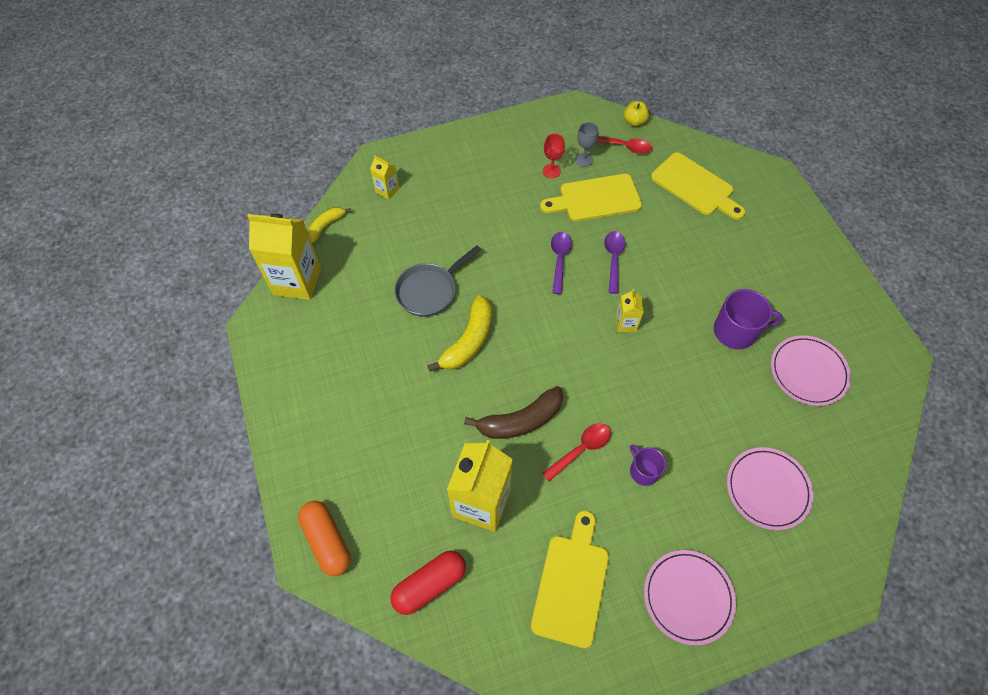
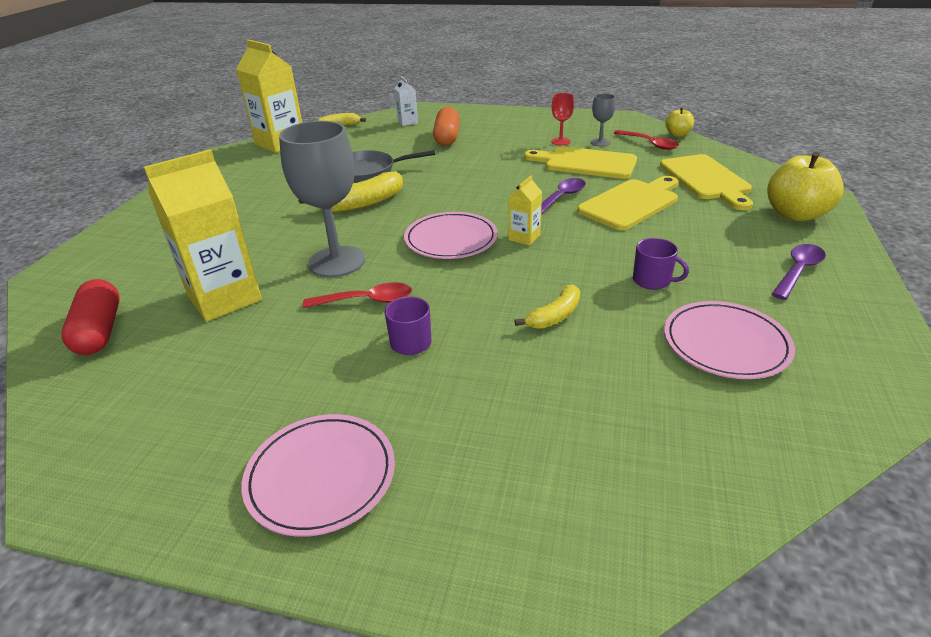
camera: 35 degrees right, 25 degrees down
orange capsule [298,501,351,576] -> orange capsule moved to [433,107,460,146]
yellow carton [370,155,399,200] -> white carton [394,76,418,126]
red capsule [390,551,466,615] -> red capsule turned 75 degrees clockwise [62,279,120,355]
brown banana [464,386,563,439] -> grey goblet [279,121,365,277]
yellow cutting board [531,511,609,649] -> yellow cutting board moved to [577,176,678,230]
purple spoon [551,232,572,294] -> purple spoon moved to [772,244,826,300]
purple mug [714,289,783,349] -> purple mug [633,238,689,290], size x0.62
pink plate [727,447,813,530] -> pink plate moved to [404,212,498,259]
none -> yellow banana [515,284,580,329]
none -> yellow apple [767,152,844,221]

